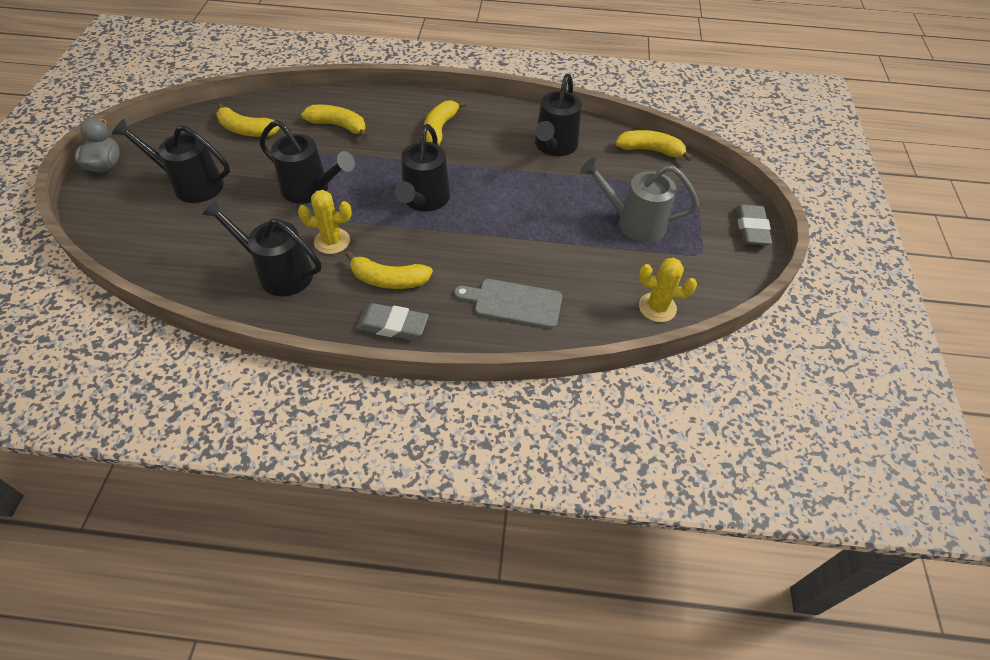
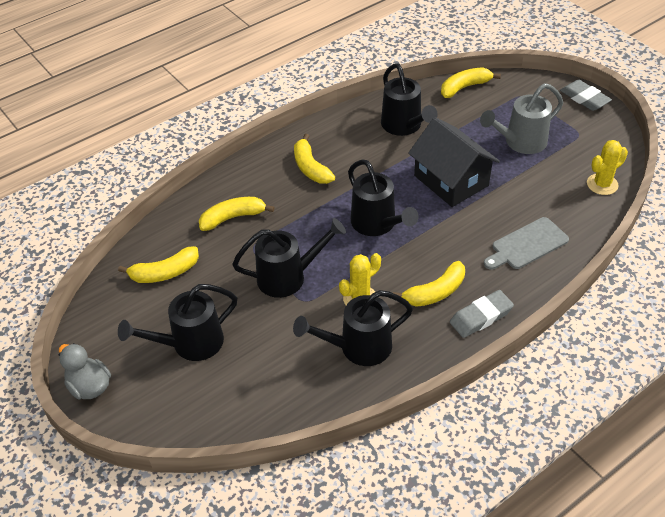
camera: 40 degrees left, 5 degrees down
none -> black house [409,117,500,207]

